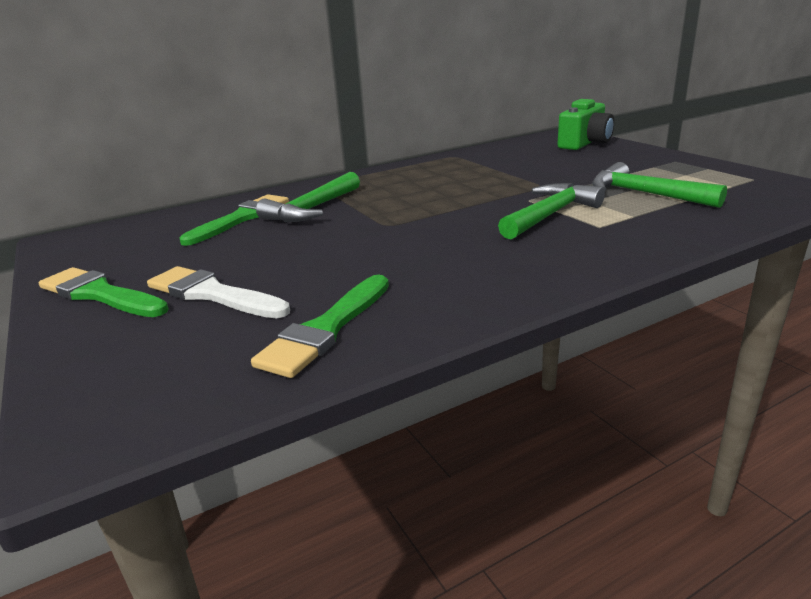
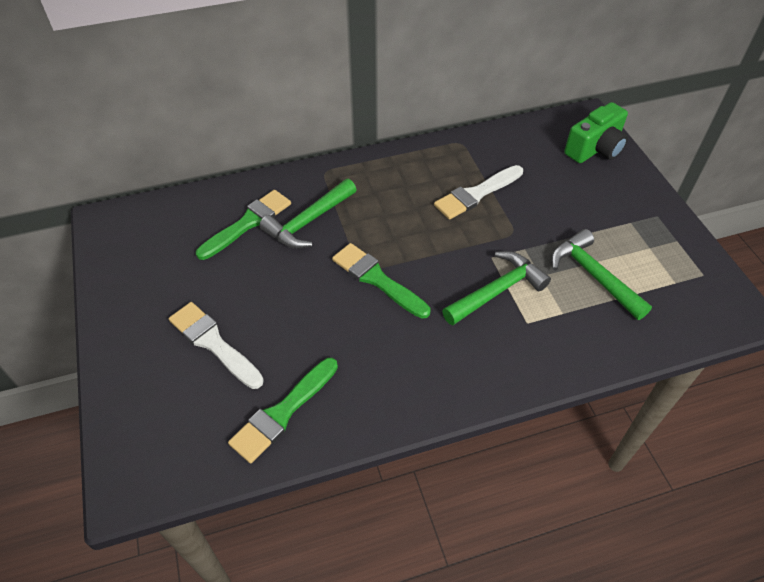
camera: 10 degrees right, 25 degrees up
green brush [39,267,169,317] -> green brush moved to [332,243,430,319]
none -> white brush [434,165,523,219]

